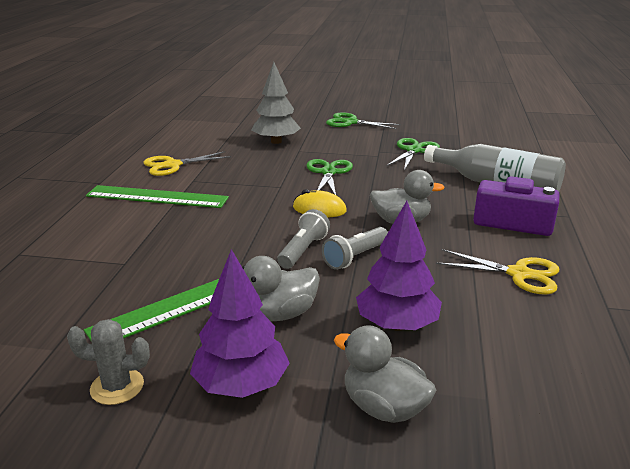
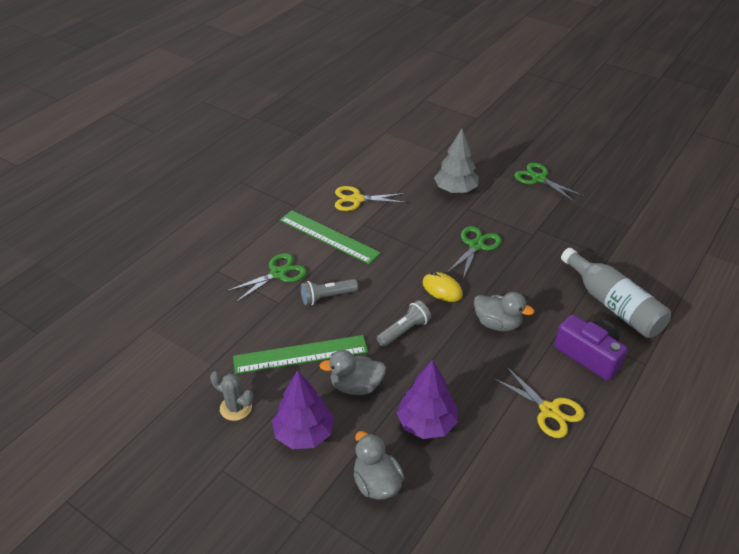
camera: 25 degrees right, 15 degrees up
grey flashlight [322,227,388,270] -> grey flashlight moved to [301,279,358,305]
green scissors [386,138,440,171] -> green scissors moved to [227,253,307,302]

